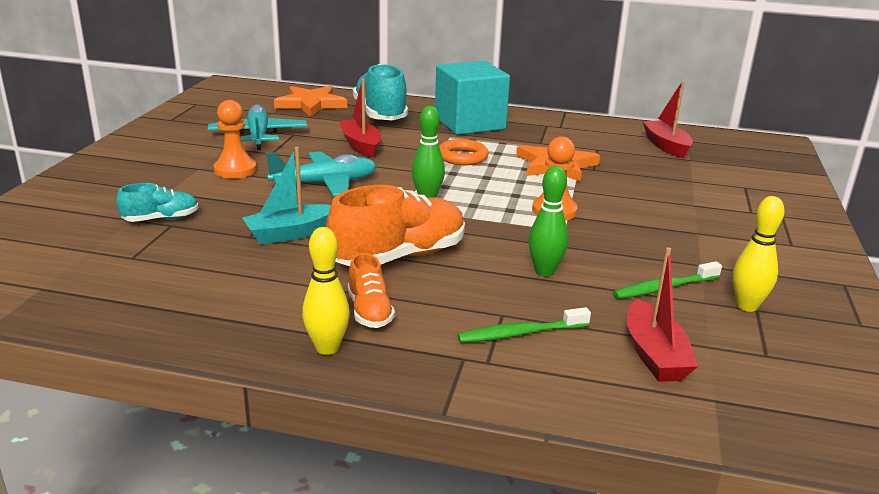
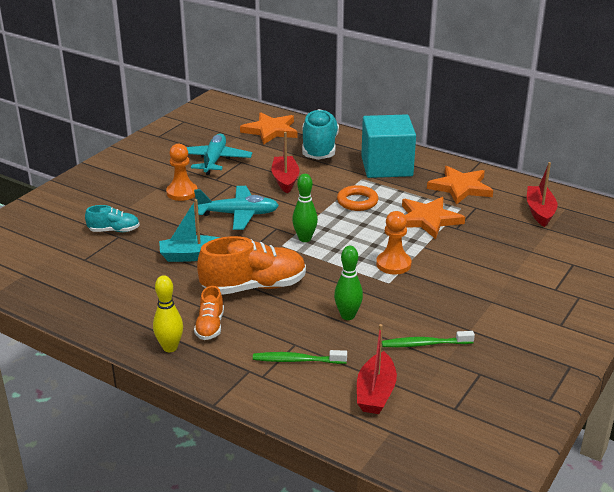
camera: 20 degrees right, 5 degrees up
yellow bowling pin [733,196,784,312] -> none
none -> orange star [427,166,493,205]

